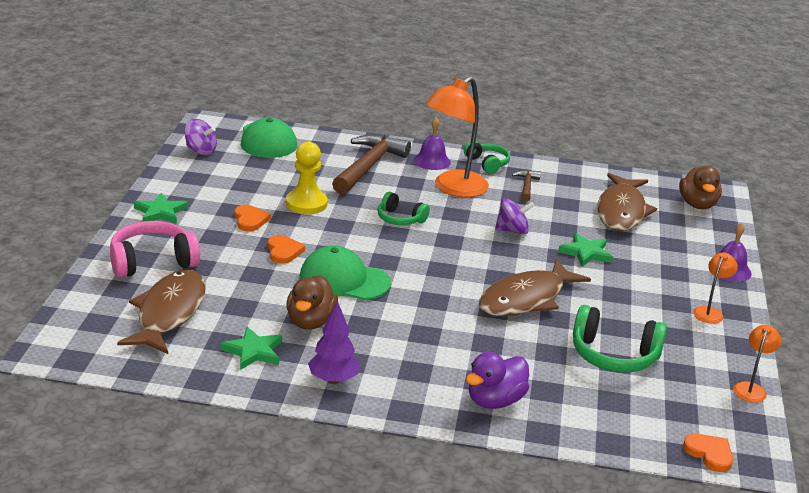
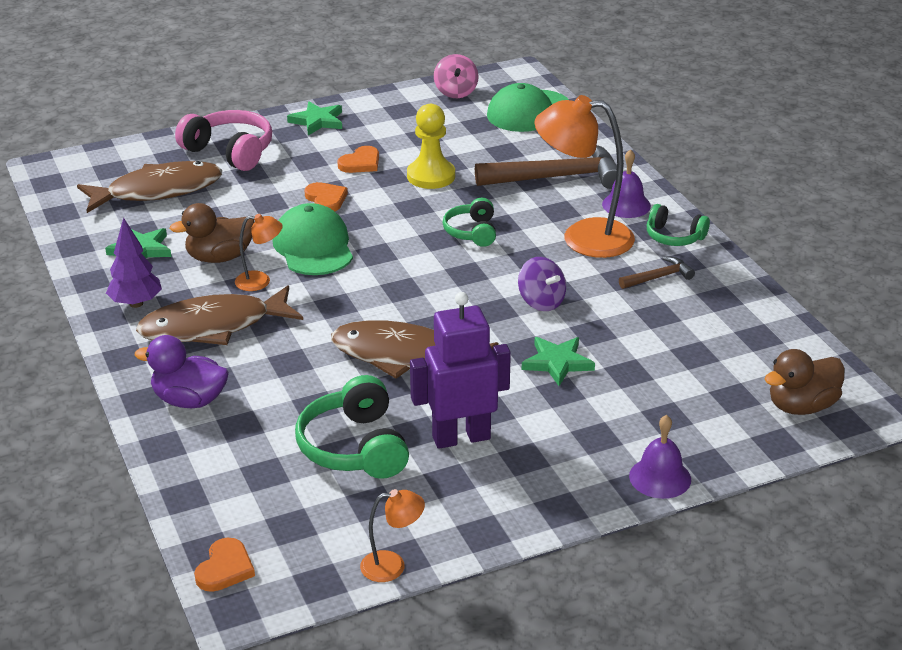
camera: 60 degrees right, 5 degrees up
purple spinning top [184,119,217,155] -> pink spinning top [434,54,478,98]
orange heart [268,235,305,264] -> orange heart turned 75 degrees counterclockwise [304,182,348,211]
green headphones [464,141,510,174] -> green headphones turned 90 degrees clockwise [647,204,710,246]
brown fish [597,173,657,231] -> brown fish moved to [136,285,303,345]
orange lamp [693,253,738,324] -> orange lamp moved to [235,214,283,291]
none -> purple robot [410,292,511,449]

